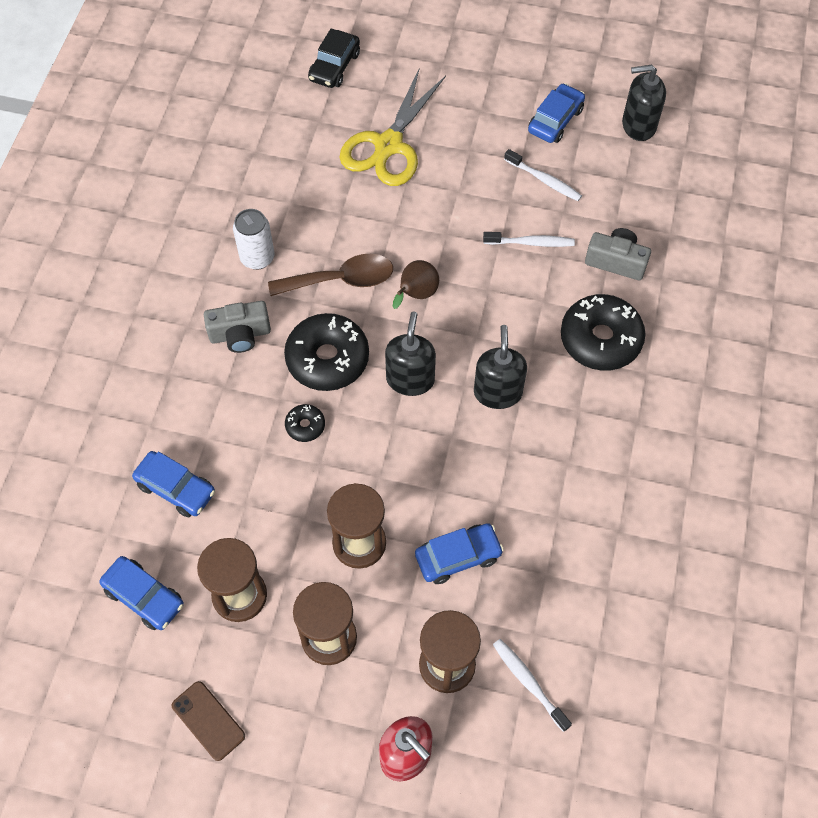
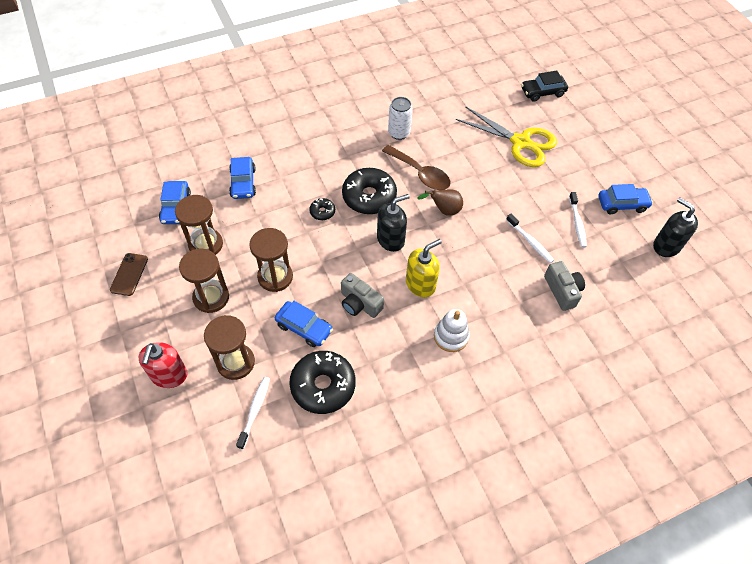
camera: 50 degrees right, 5 degrees down
grey camera [204,301,271,353] -> grey camera moved to [341,273,384,318]
yellow scissors [339,67,446,186] -> yellow scissors turned 135 degrees counterclockwise [456,106,557,167]
black soap dispenser [474,325,527,409] -> yellow soap dispenser [406,239,442,297]
black donut [561,294,645,371] -> black donut moved to [290,351,356,414]
none -> white stacking toy [434,309,470,352]

